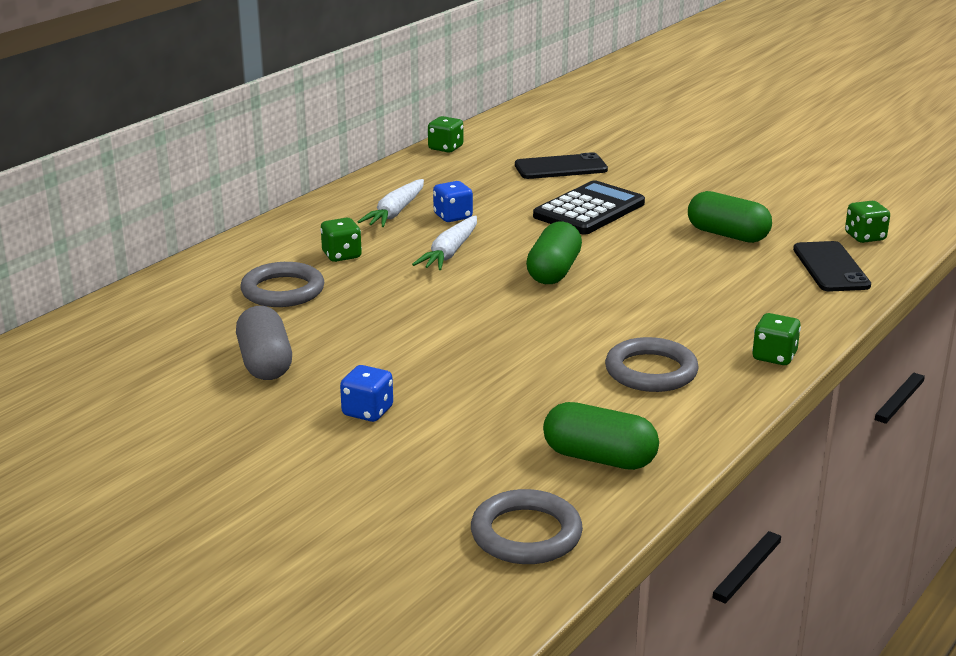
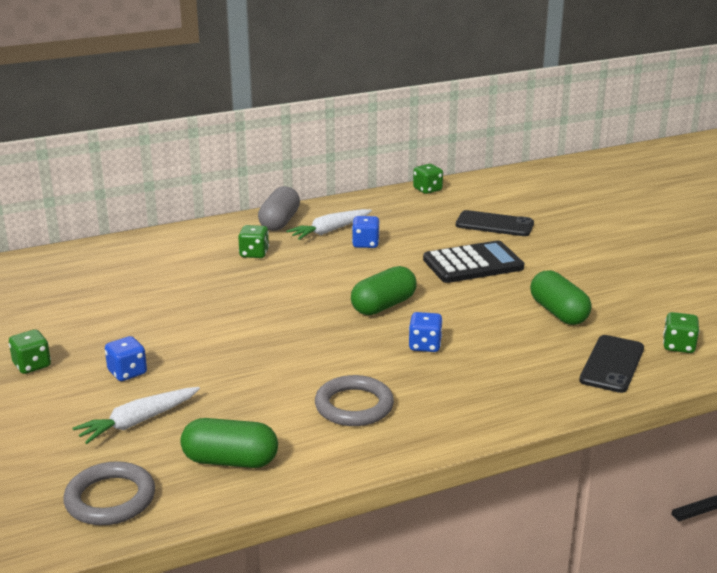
camera: 30 degrees right, 0 degrees up
grey capsule [236,306,292,380] -> grey capsule moved to [258,186,300,231]
grey ring [240,262,325,307] -> none
white carrot [412,215,477,270] -> white carrot moved to [72,387,200,444]
green capsule [543,402,659,470] -> green capsule turned 45 degrees counterclockwise [180,418,278,468]
green dice [752,313,801,365] -> green dice moved to [9,329,51,374]
none -> blue dice [409,312,443,352]

